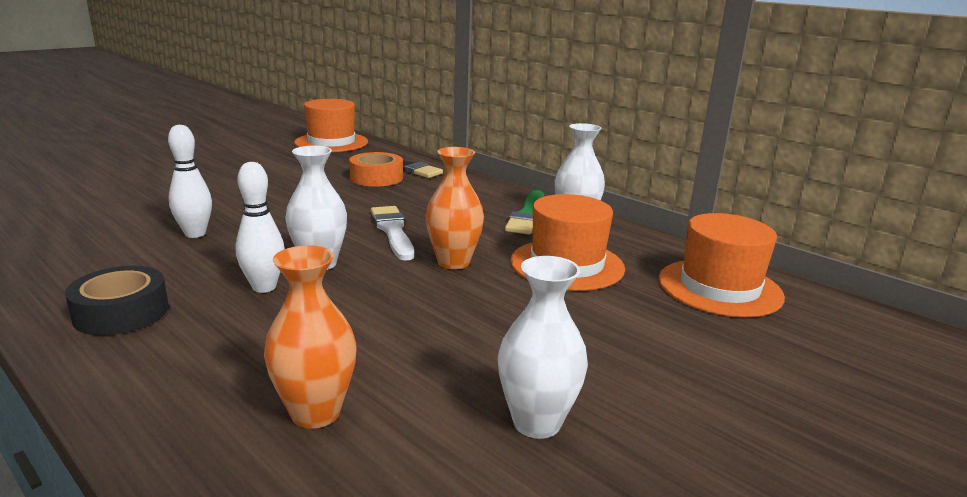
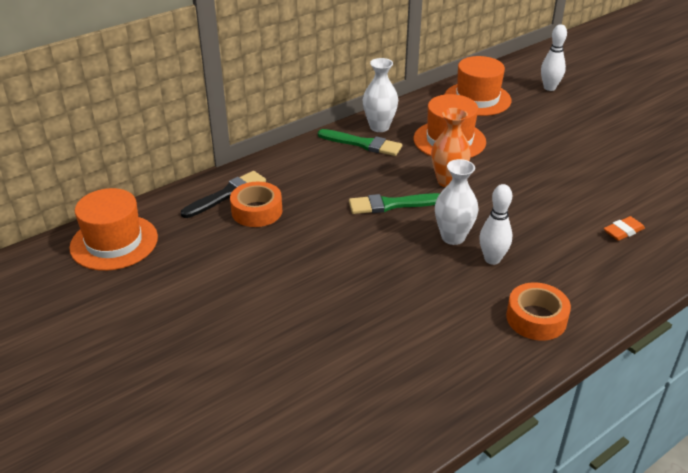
camera: 80 degrees left, 15 degrees up
black tape [65,266,169,335] -> orange tape [506,282,571,341]
white bowling pin [168,125,212,238] -> white bowling pin moved to [541,24,567,91]
orange vase [264,245,357,429] -> orange eraser [604,216,645,241]
white brush [371,206,414,261] -> green brush [349,193,440,214]
white vase [498,256,588,439] -> none

